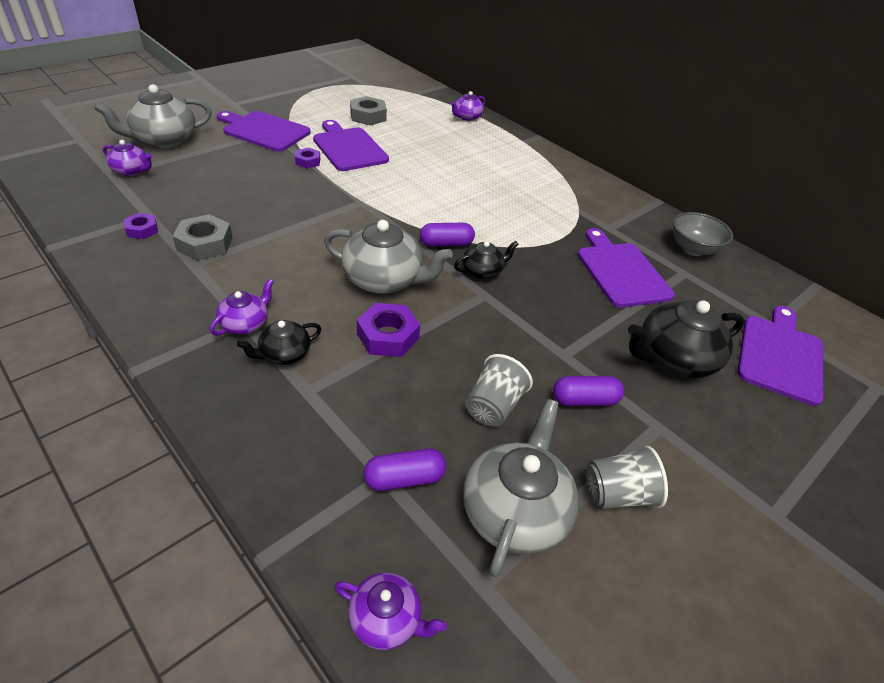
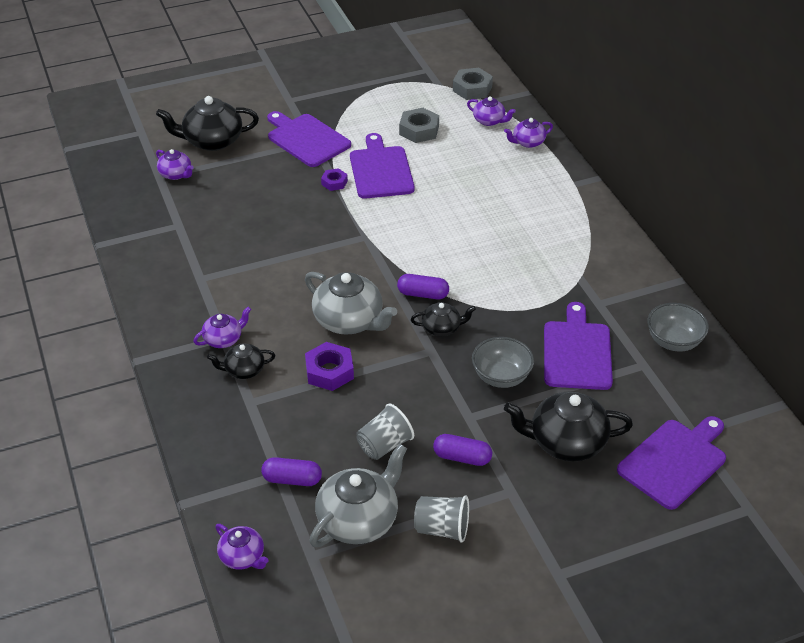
camera: 25 degrees right, 0 degrees up
grey teapot [94,84,212,148] -> black teapot [156,96,259,151]
purple nut [124,213,158,239] -> none
grey nut [173,214,233,261] -> grey nut moved to [453,68,493,100]
none -> purple teapot [467,96,516,126]
none -> grey bowl [472,337,534,388]

